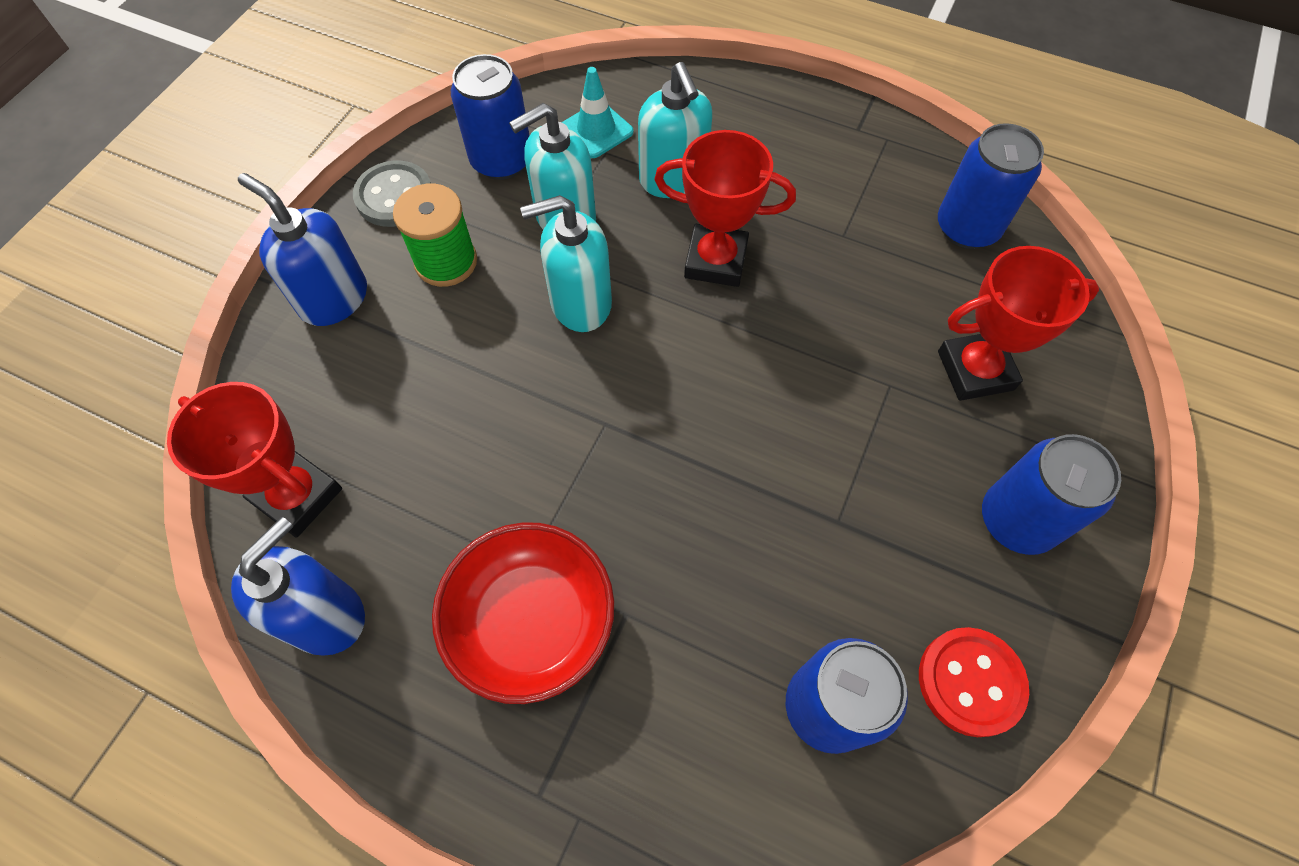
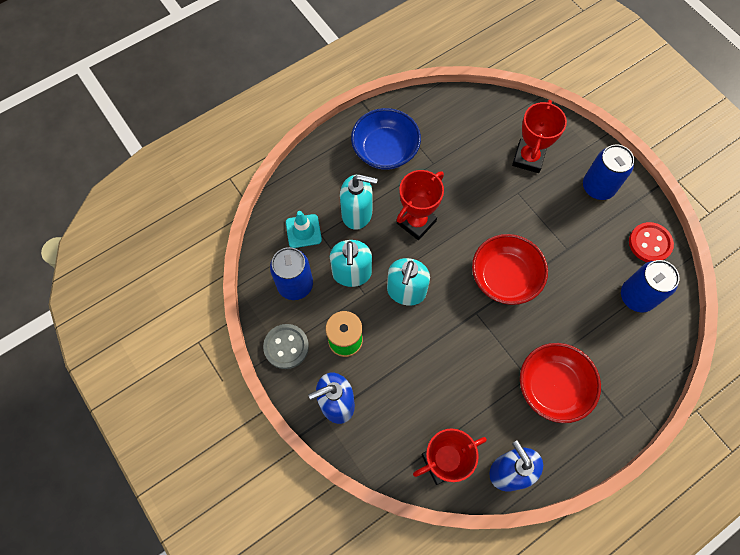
camera: 60 degrees left, 5 degrees up
blue can [938,123,1044,249] -> none
none -> blue bowl [351,108,421,170]
none -> red bowl [472,234,548,305]

